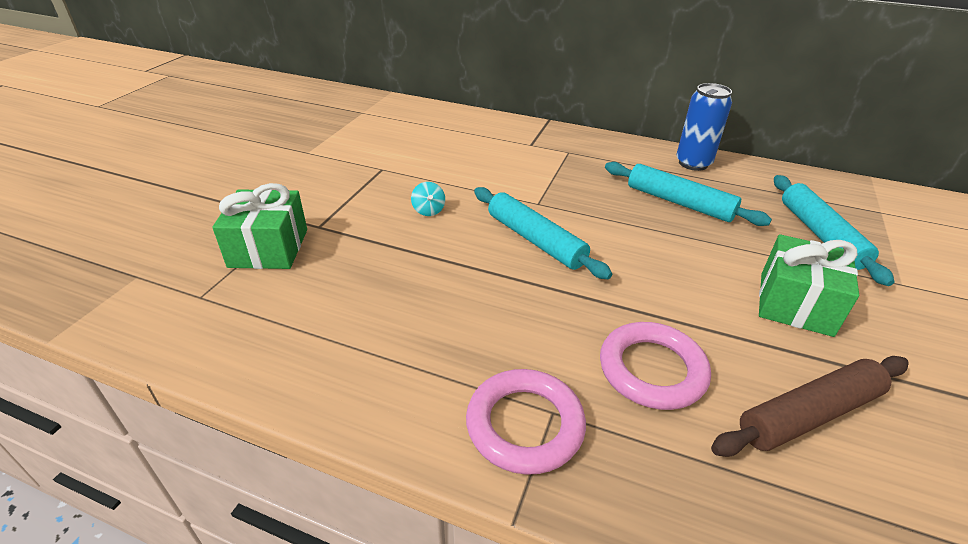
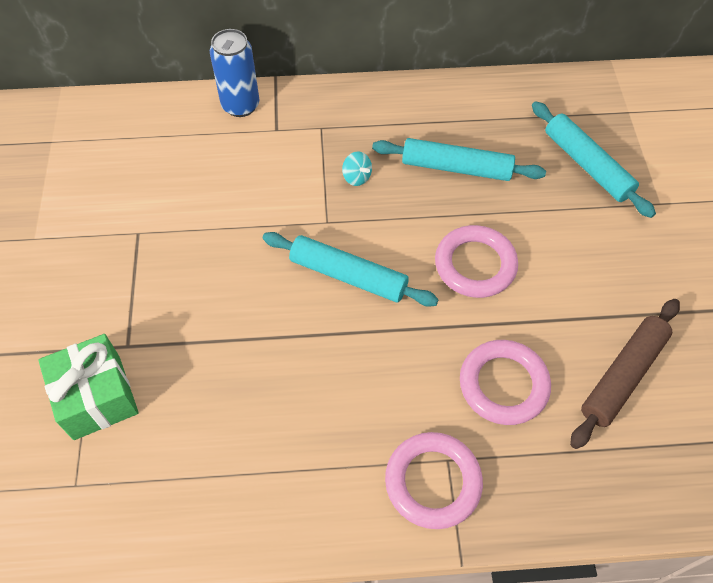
camera: 25 degrees left, 20 degrees up
turquoise spinning top [411,182,445,216] -> turquoise spinning top moved to [342,151,372,186]
blue can [676,83,732,171] -> blue can moved to [210,29,260,117]
green gift [759,234,859,337] -> none
none -> pink ring [435,225,518,298]

